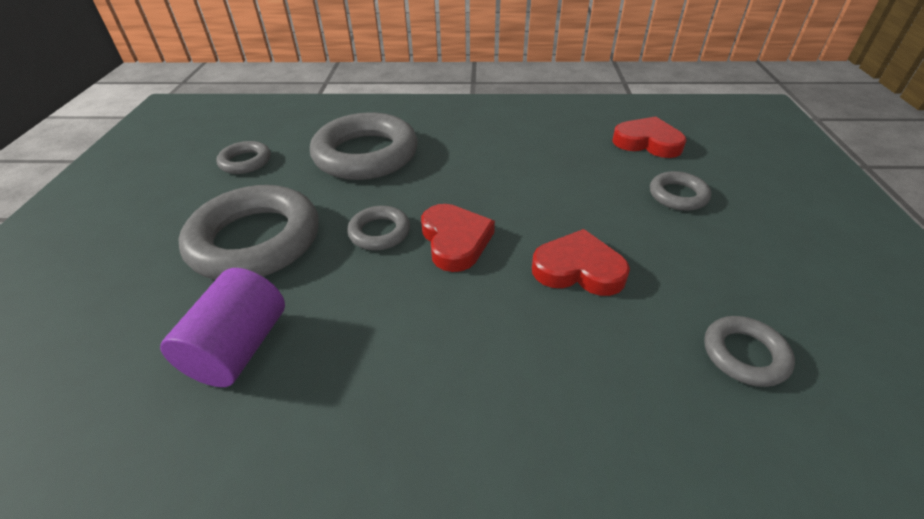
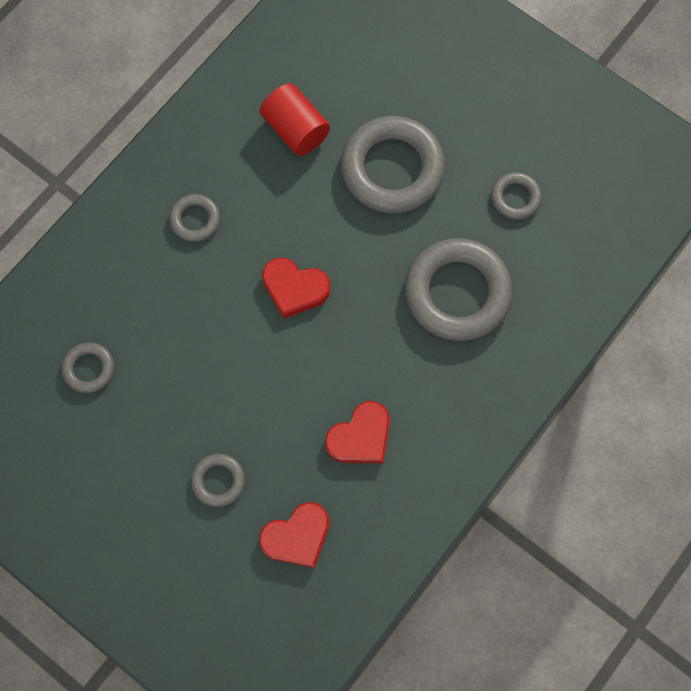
camera: 125 degrees right, 30 degrees up
purple cylinder [160,268,285,387] -> red cylinder [260,83,330,156]
grey ring [347,206,410,250] -> grey ring moved to [169,194,220,242]
red heart [532,229,630,296] -> red heart moved to [325,401,389,463]

